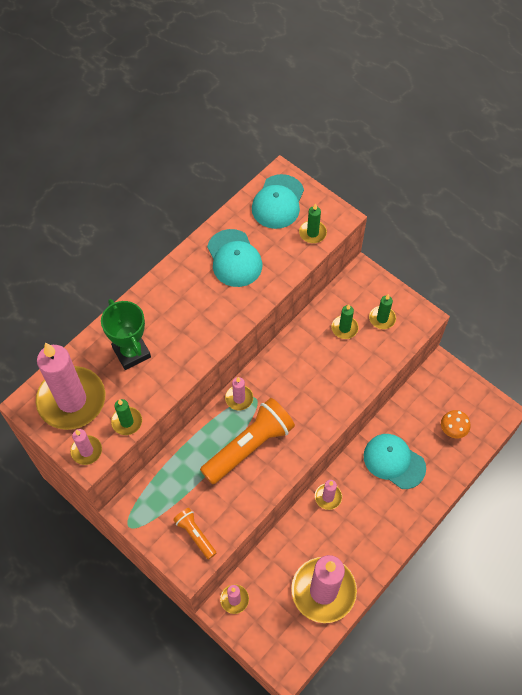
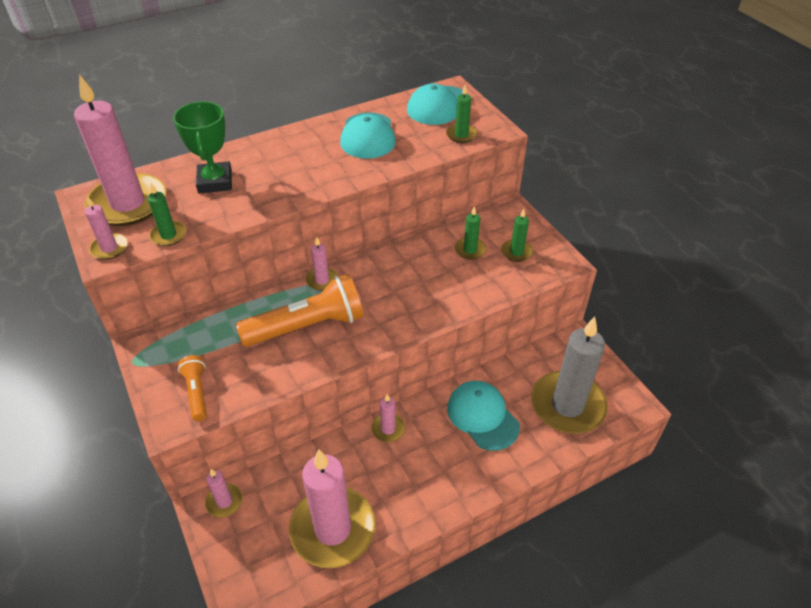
camera: 20 degrees right, 15 degrees down
orange mushroom [441,410,470,439] -> grey candle [531,317,608,434]

